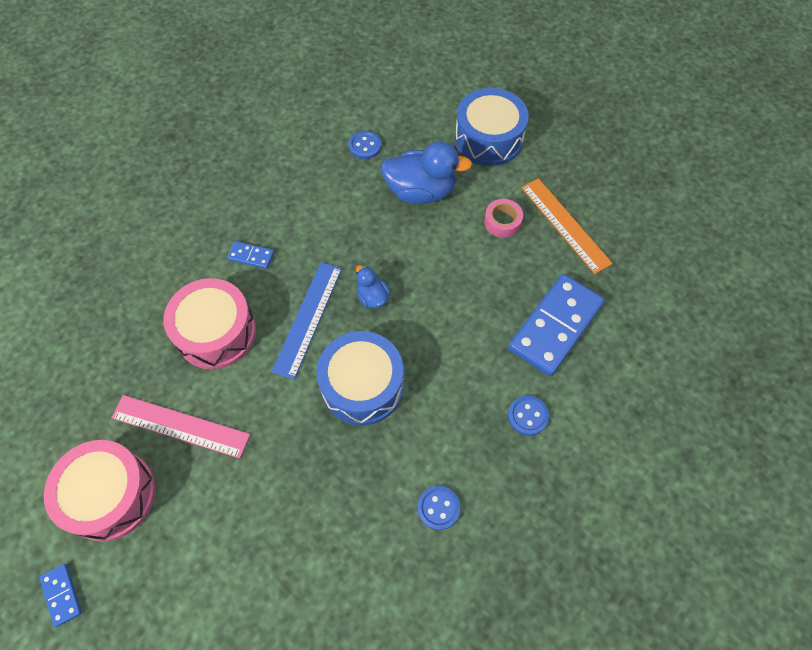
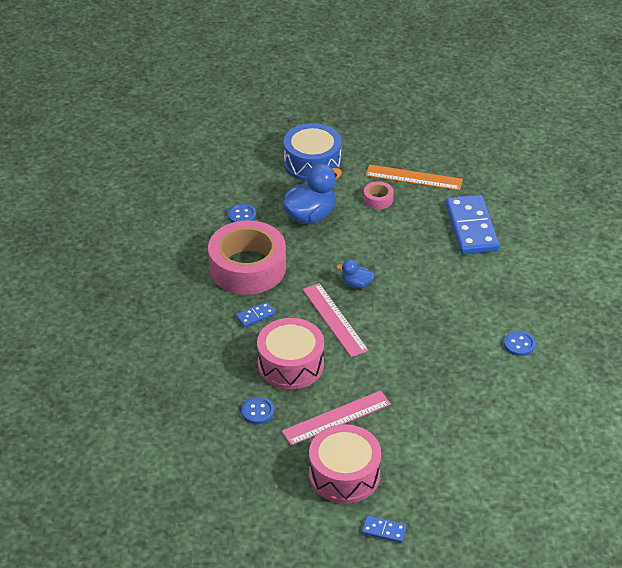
camera: 45 degrees left, 20 degrees down
blue ruler [272,262,342,380] -> pink ruler [302,283,369,357]
blue drum [316,331,404,425] -> none
blue button [508,395,549,436] -> blue button moved to [242,397,274,424]
none -> pink tape [208,220,286,295]

